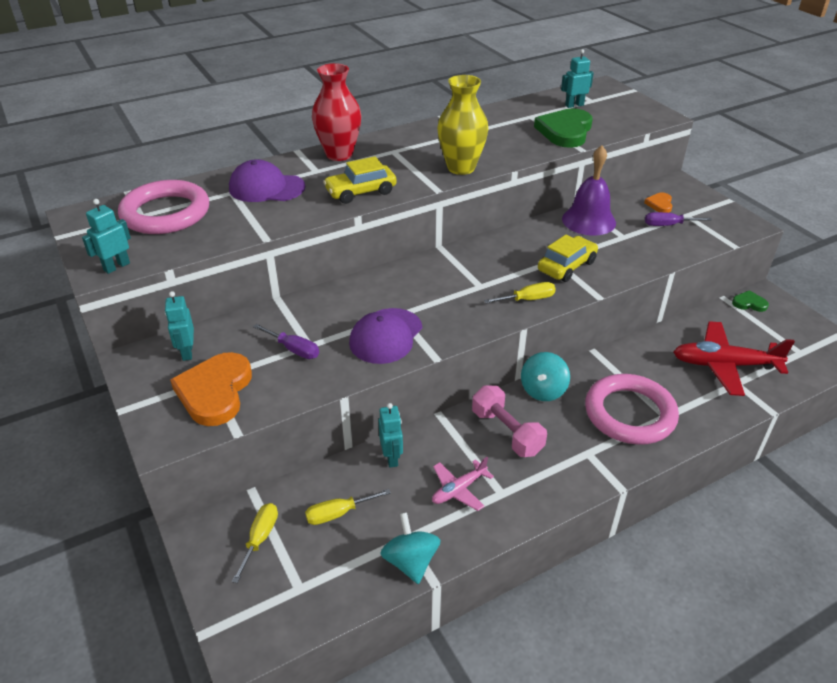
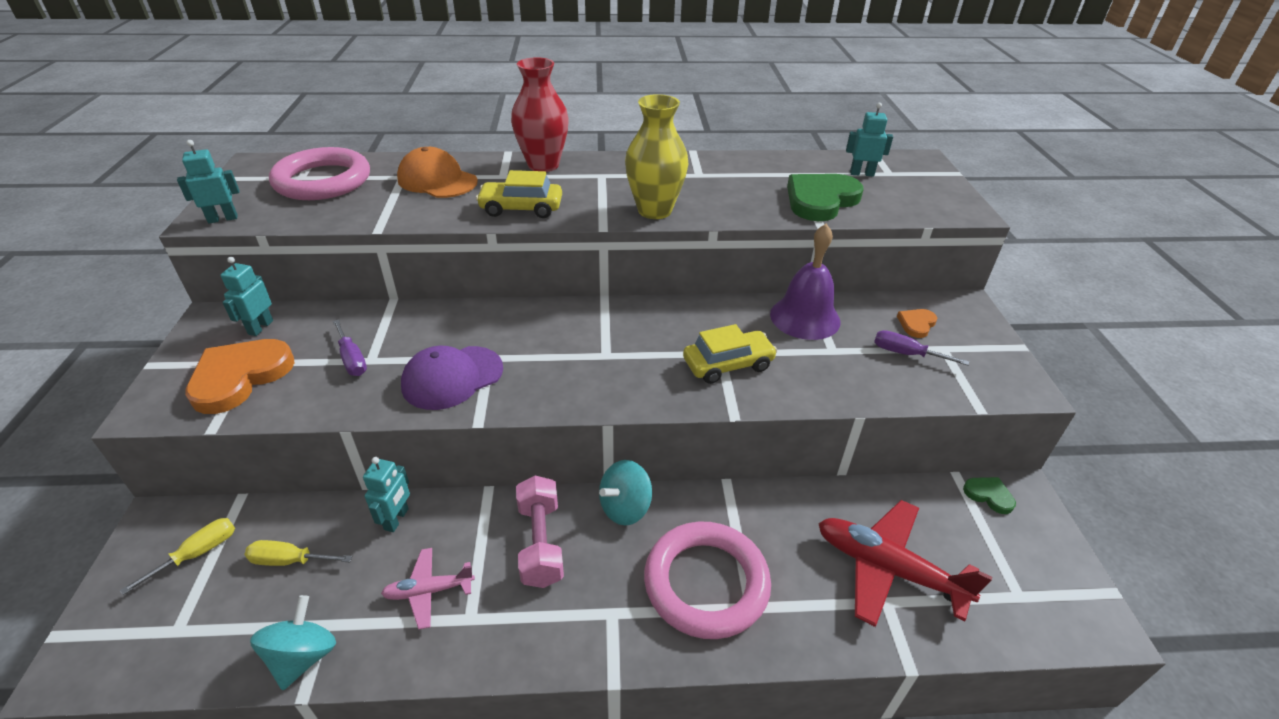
camera: 25 degrees right, 0 degrees up
purple cap [229,159,305,202] -> orange cap [397,147,478,198]
yellow screwdriver [484,282,556,304] -> none

